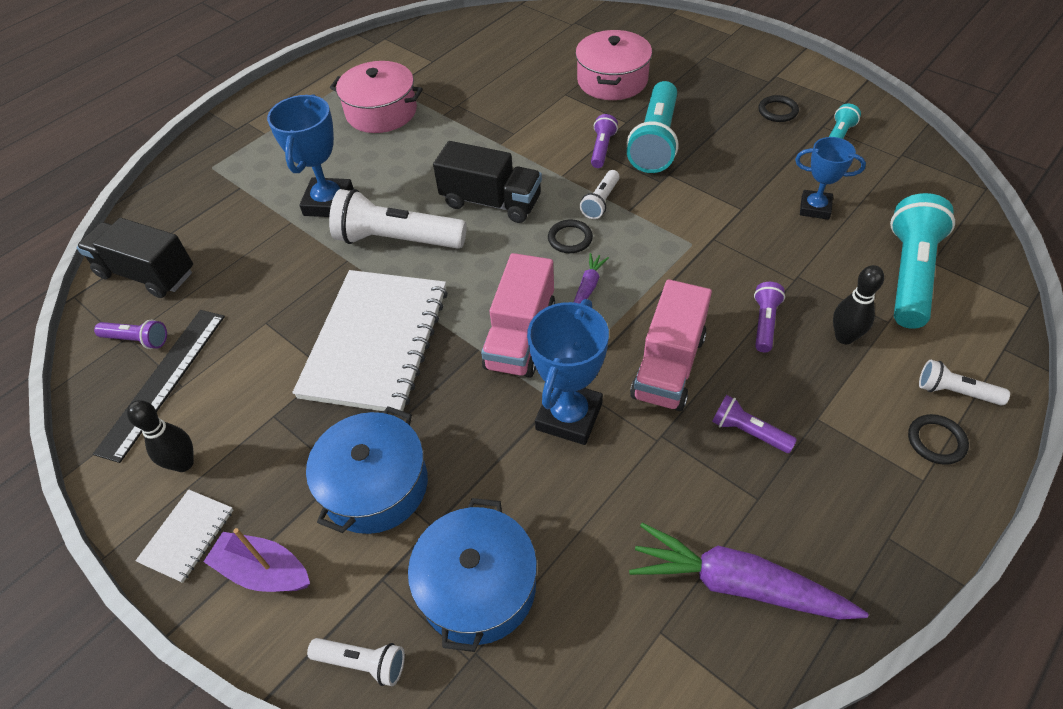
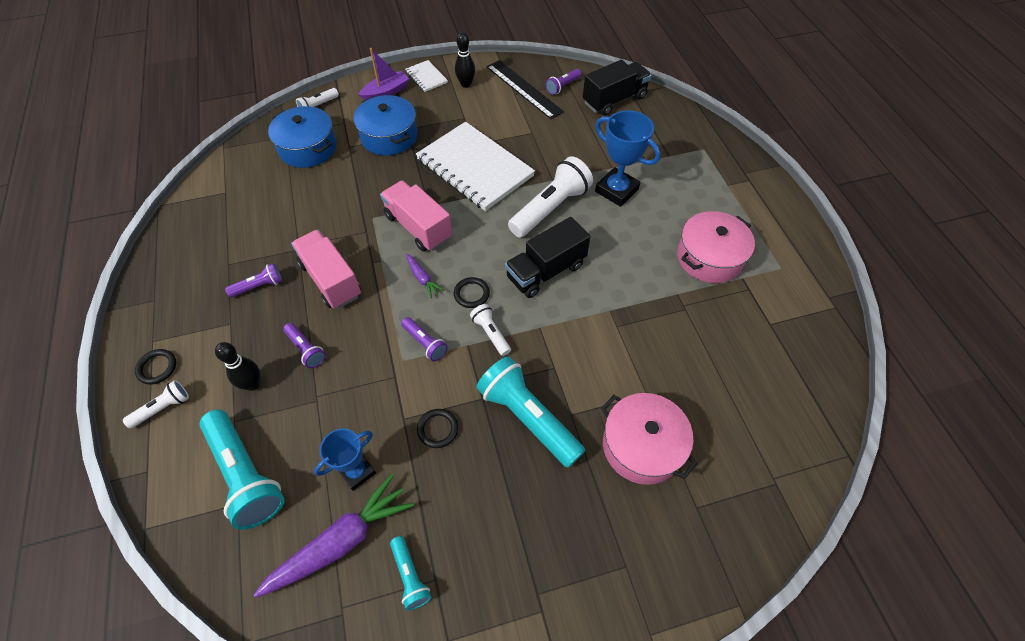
camera: 120 degrees right, 5 degrees up
blue trophy [527,299,609,445] -> none
purple flashlight [591,114,618,168] -> purple flashlight moved to [401,317,448,361]
purple carrot [629,523,868,620] -> purple carrot moved to [253,474,414,598]
black ring [758,95,799,122] -> black ring moved to [417,409,458,448]

